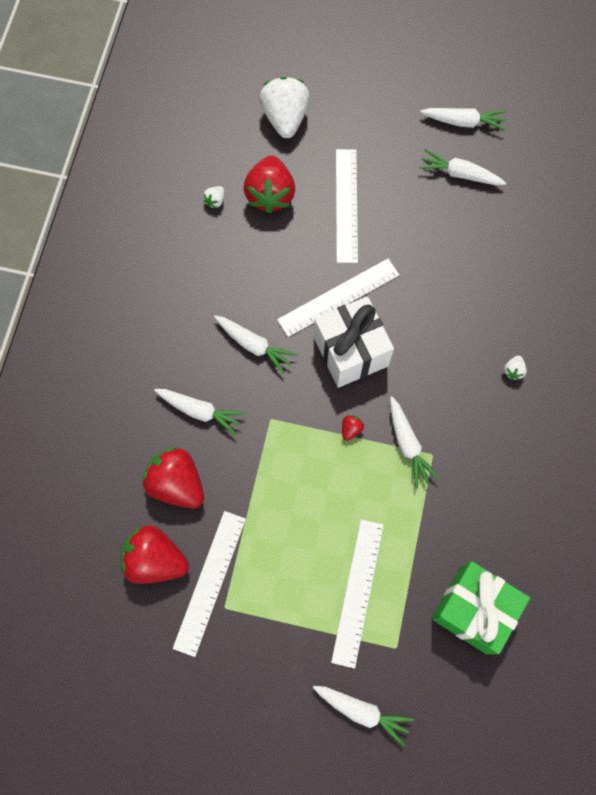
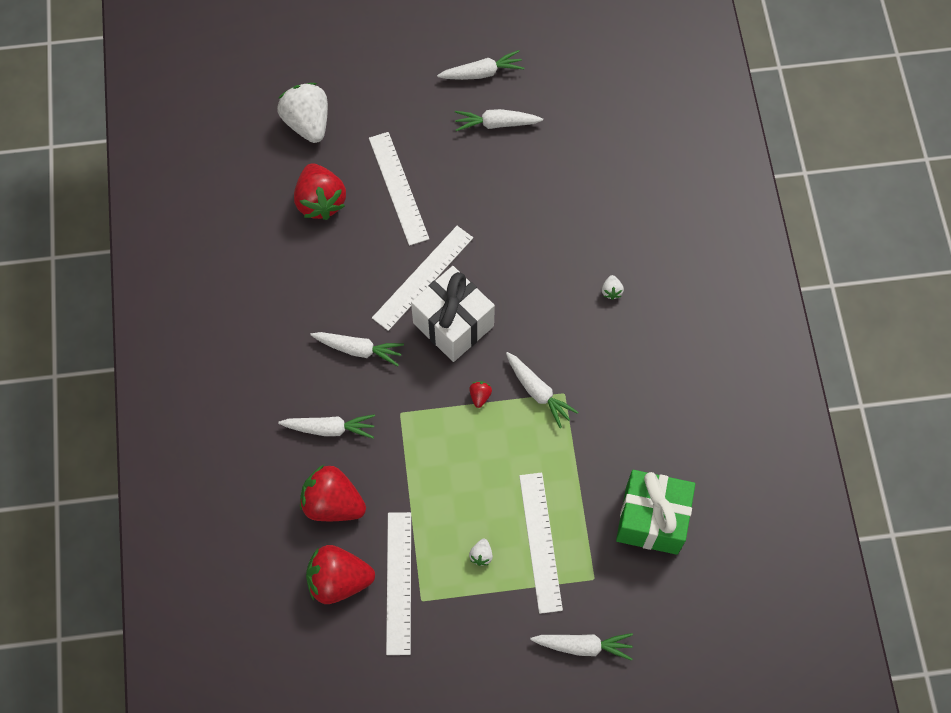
camera: 20 degrees left, 5 degrees down
white strawberry [203,186,224,208] -> white strawberry moved to [469,539,493,566]

